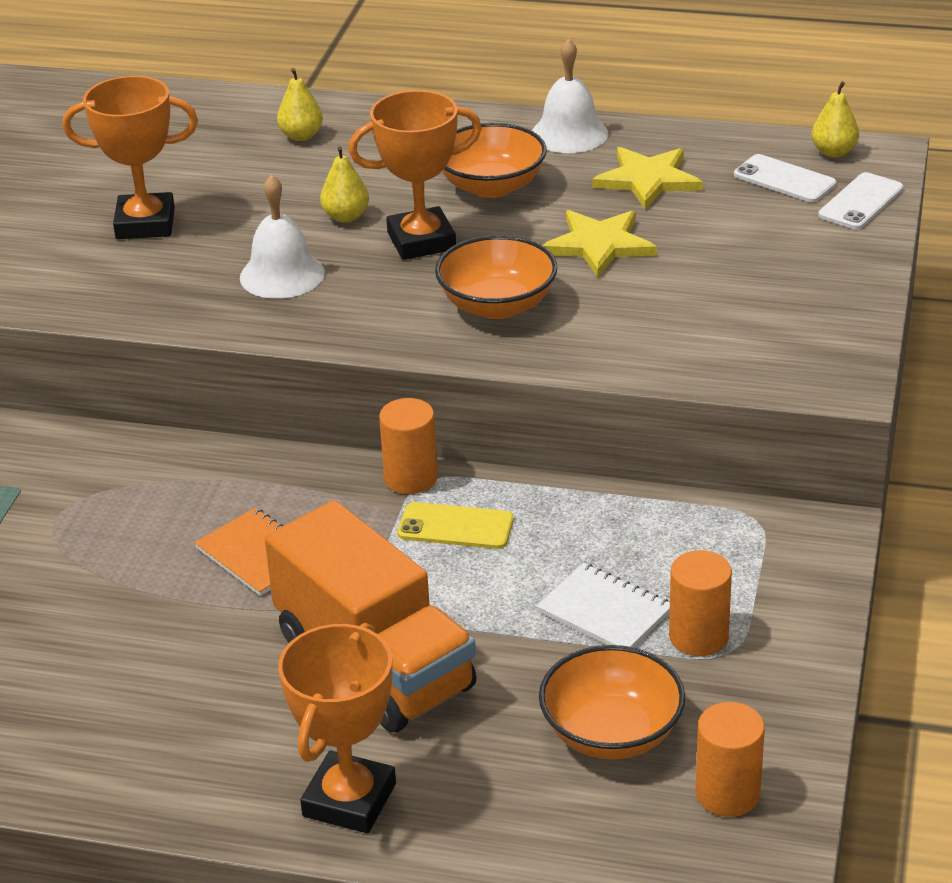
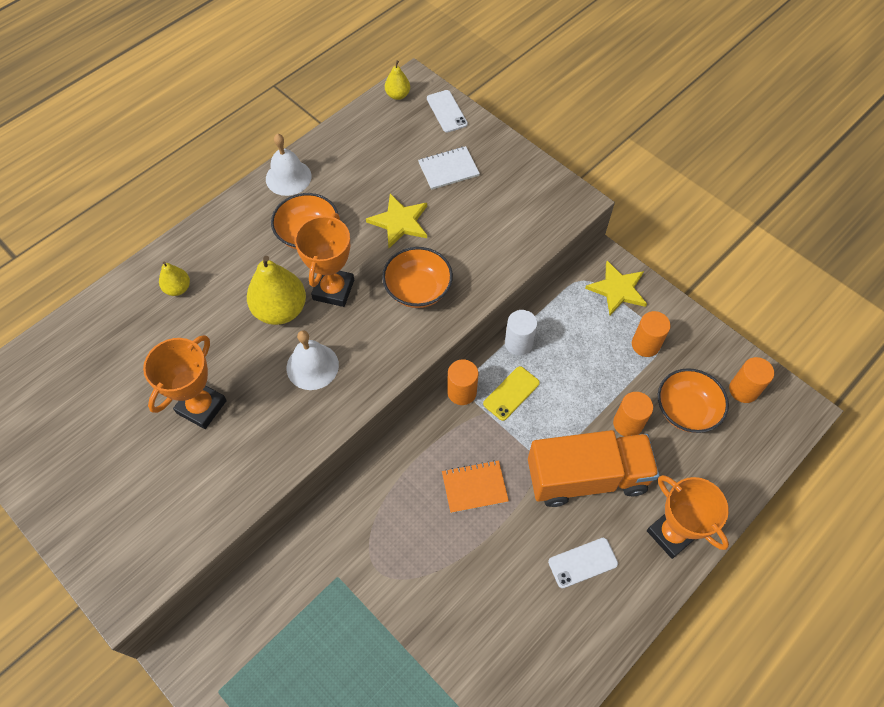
camera: 60 degrees left, 25 degrees up
yellow pear [320,146,369,223] -> yellow pear [247,256,306,325], size x1.90
white notebook [536,563,670,648] -> white notebook moved to [418,146,480,190]
yellow star [592,147,703,210] -> yellow star moved to [585,261,647,315]
white phone [734,154,837,202] -> white phone moved to [548,538,618,588]
none -> white cylinder [505,310,537,356]
none -> orange cylinder [613,392,653,436]

